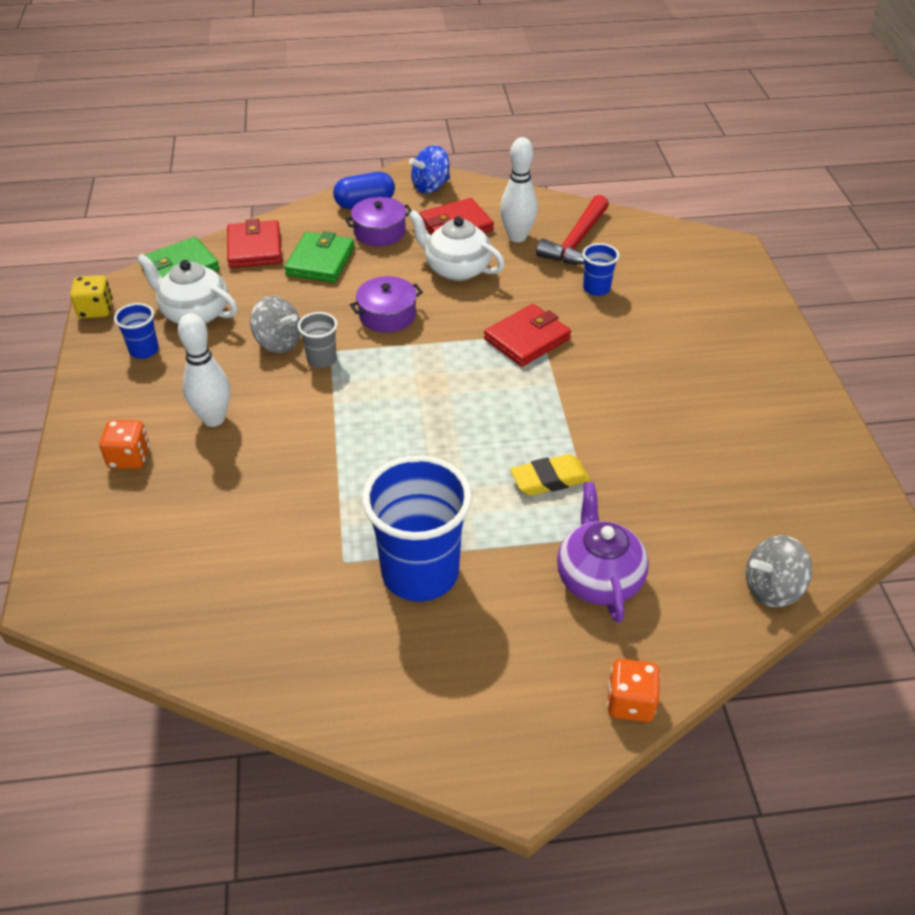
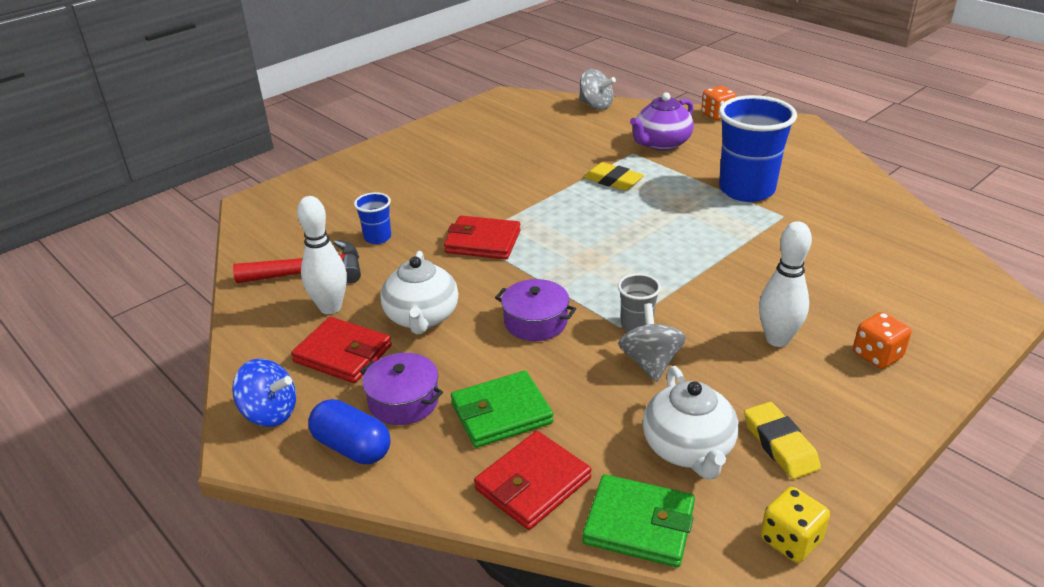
camera: 125 degrees left, 10 degrees down
blue cup [114,303,159,359] -> yellow eraser [744,402,821,479]

